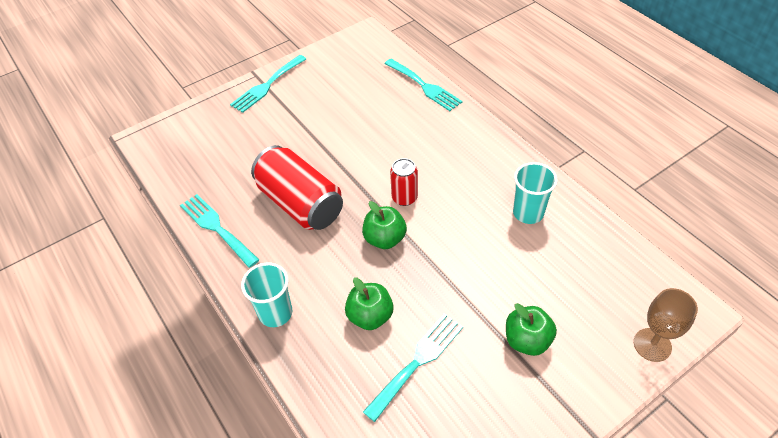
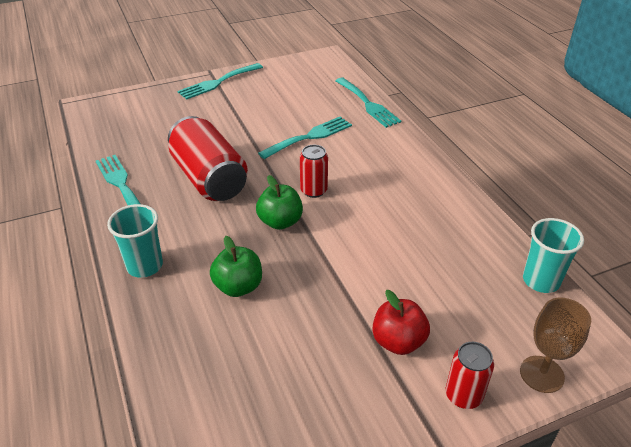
camera: 10 degrees right, 10 degrees down
turquoise fork [363,313,463,422] -> turquoise fork moved to [258,116,352,159]
green apple [506,303,557,356] -> red apple [372,290,430,355]
turquoise cup [513,162,558,224] -> turquoise cup moved to [523,218,584,293]
none -> red can [446,342,494,409]

